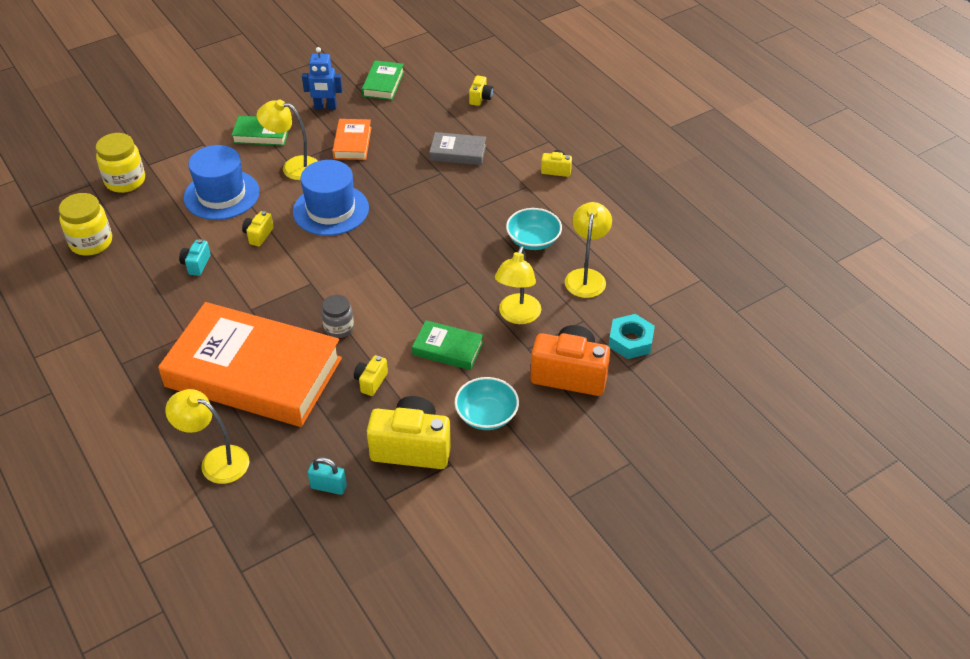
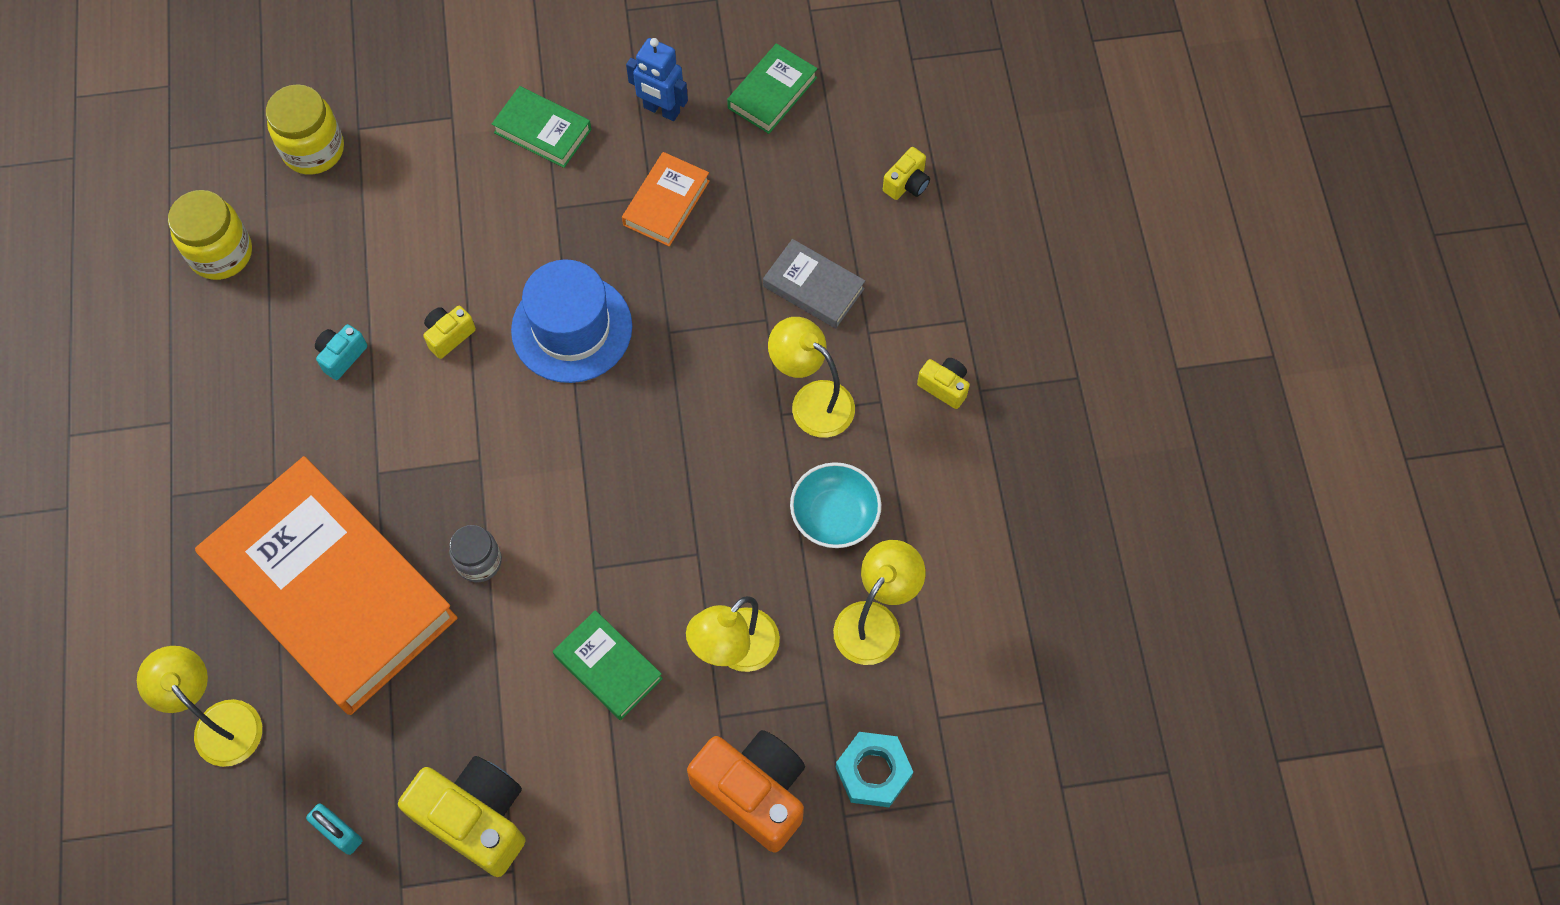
camera: 25 degrees right, 20 degrees up
blue hat [184,145,260,220] -> none
yellow lamp [257,100,318,180] -> yellow lamp moved to [768,317,855,438]
yellow camera [354,355,388,396] -> none
turquoise bowl [455,377,519,430] -> none

